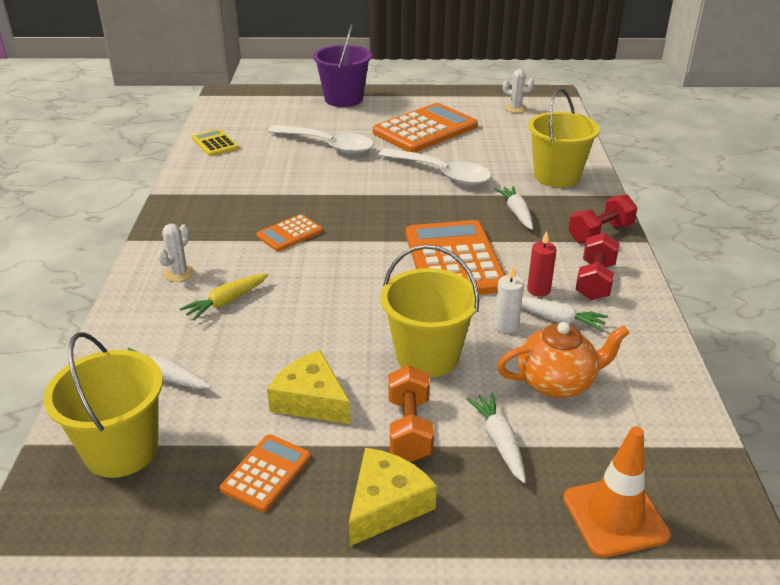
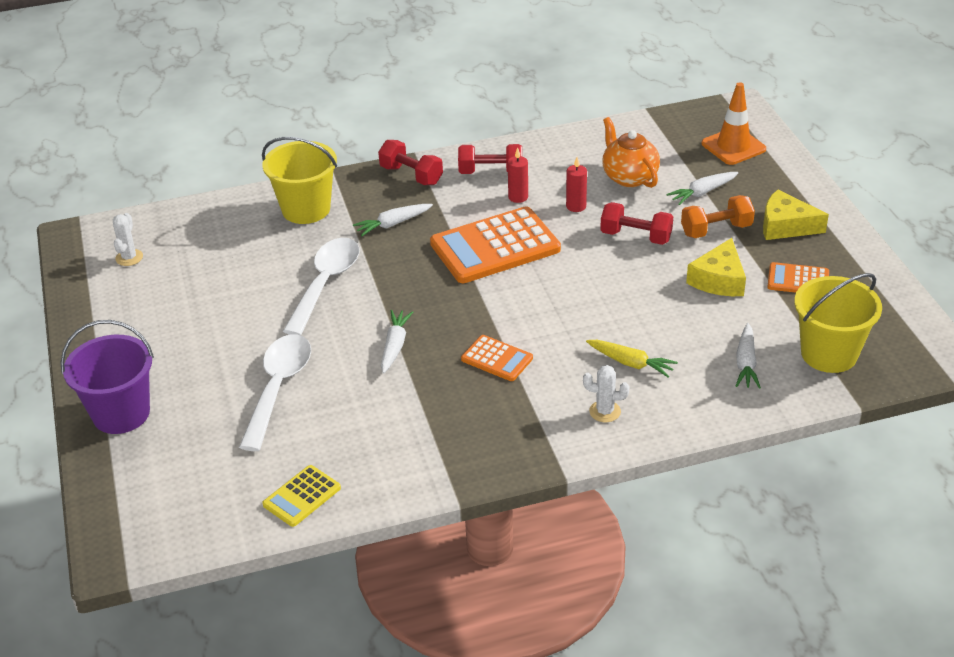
camera: 105 degrees left, 5 degrees up
orange calculator [373,103,478,153] -> none
yellow bucket [380,245,480,378] -> red dumbbell [600,202,673,245]
white candle [494,265,524,333] -> red candle [566,157,587,212]
white carrot [521,296,608,331] -> white carrot moved to [381,310,413,374]

